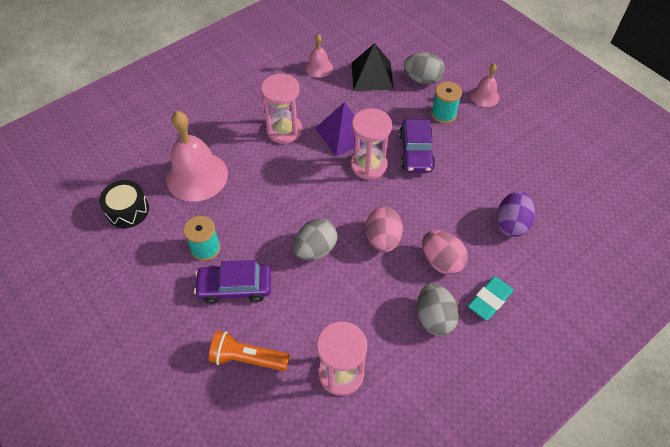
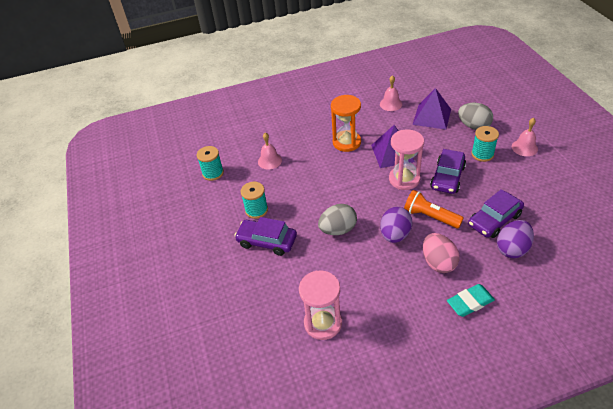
camera: 25 degrees right, 10 degrees down
black drum [99,180,149,228] -> turquoise spool [197,146,224,181]
pink bell [166,111,228,202] -> pink bell [258,133,282,170], size x0.51
orange flashlight [209,331,290,371] -> orange flashlight moved to [404,190,464,228]
pink hourglass [261,73,302,144] -> orange hourglass [331,95,361,152]
black pyramid [352,43,394,91] -> purple pyramid [412,88,451,130]
pink egg [366,207,403,252] -> purple egg [380,207,412,243]
grey egg [417,283,459,336] -> none
none -> purple car [468,189,524,238]

